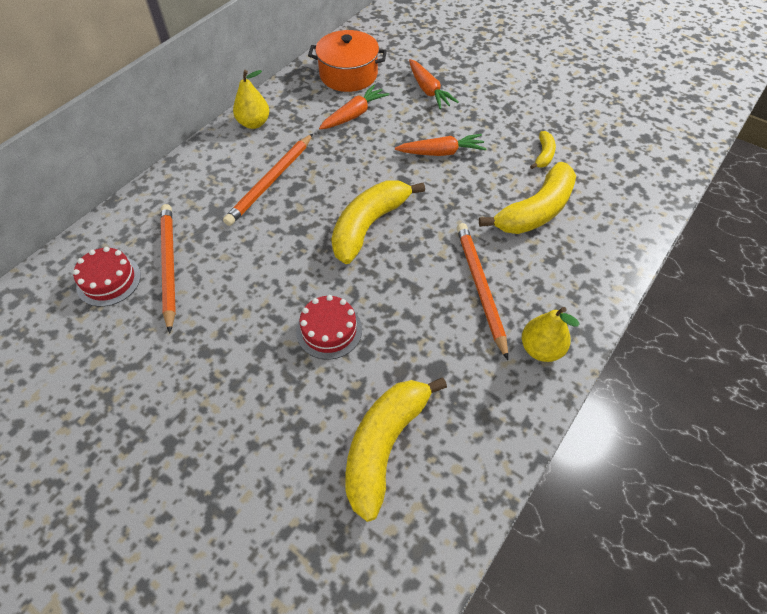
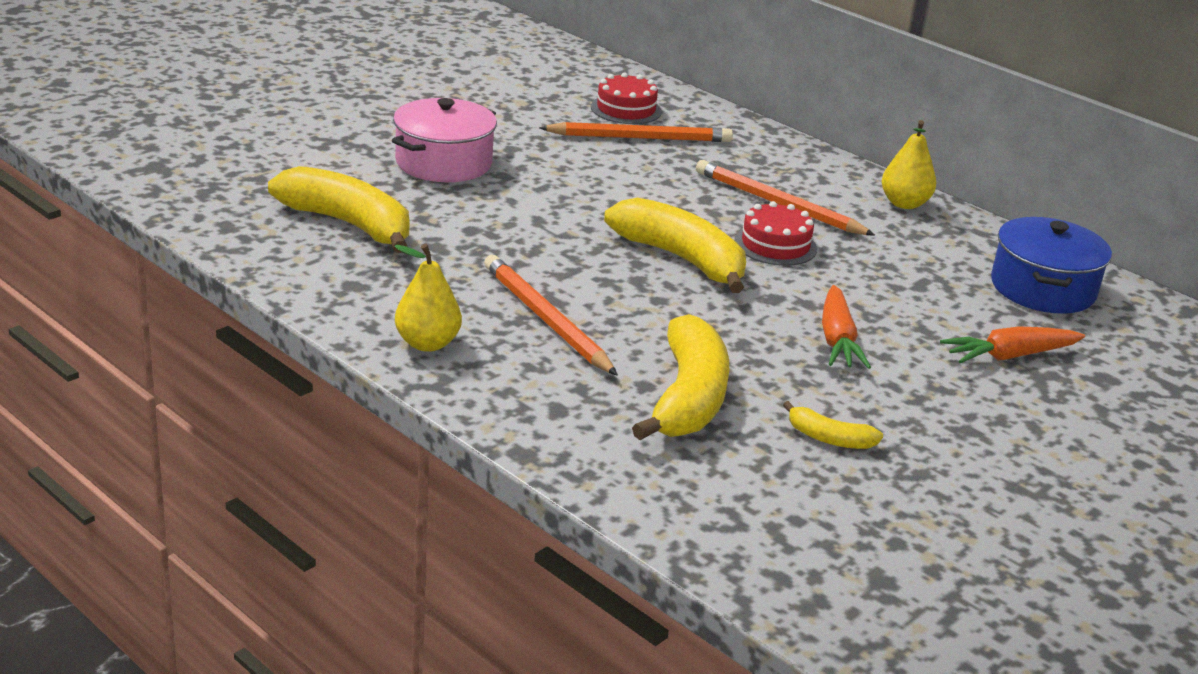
camera: 95 degrees right, 25 degrees down
red cake [296,295,362,360] -> red cake moved to [734,201,817,266]
orange pot [308,30,387,92] -> blue pot [991,217,1112,314]
orange carrot [319,85,389,130] -> none
orange pencil [457,223,508,360] -> orange pencil turned 120 degrees counterclockwise [484,255,618,376]
yellow banana [479,162,576,234] -> yellow banana turned 135 degrees counterclockwise [632,314,729,440]
none -> pink pot [392,98,497,182]

